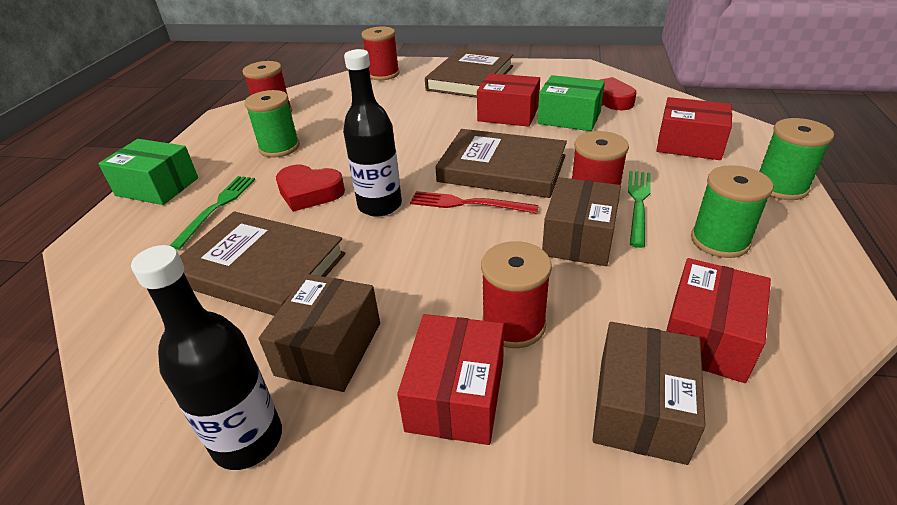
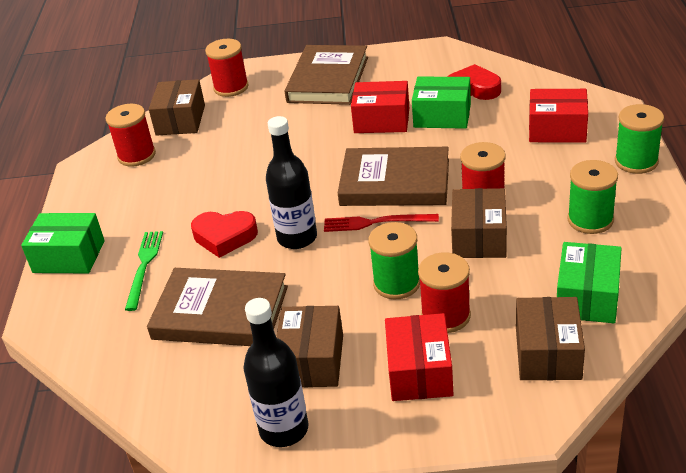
camera: 10 degrees left, 0 degrees up
green spool [244,90,300,158] -> green spool moved to [369,222,420,300]
green fork [628,171,651,248] -> none
red box [666,258,771,383] -> green box [557,242,622,323]
none -> brown box [149,79,205,136]

